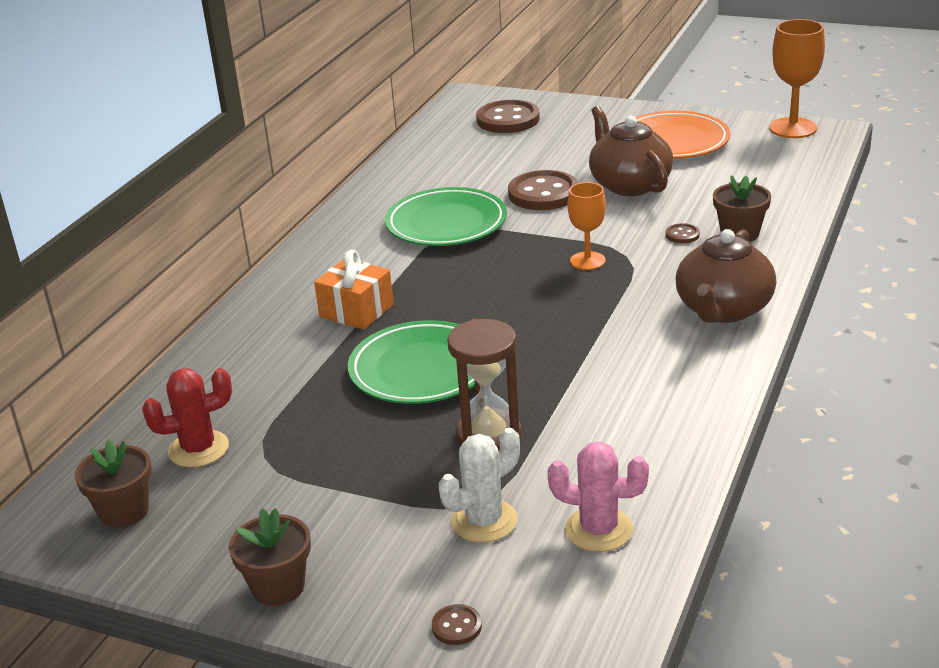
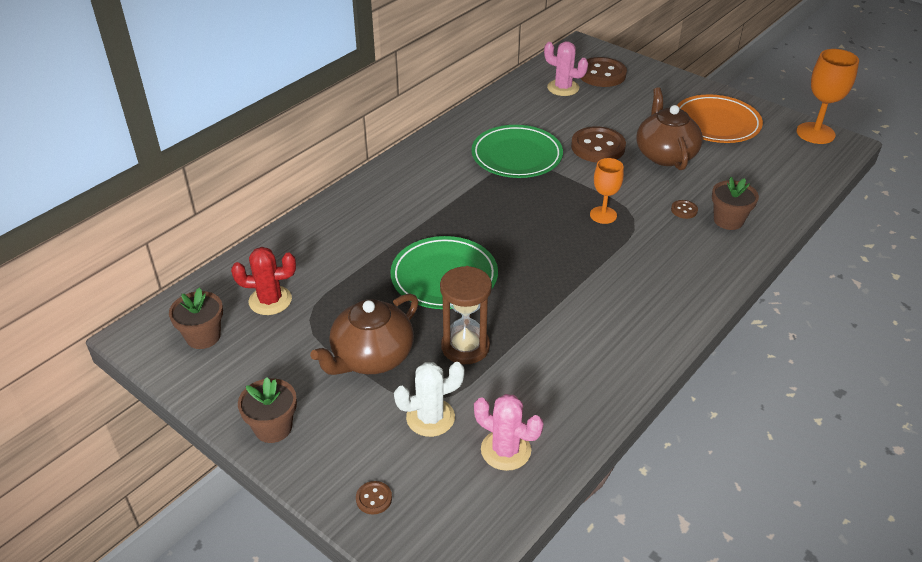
camera: 15 degrees right, 10 degrees up
orange gift [314,250,394,329] -> none
brown teapot [676,229,776,323] -> brown teapot moved to [310,293,419,375]
none -> pink cactus [544,41,588,96]

